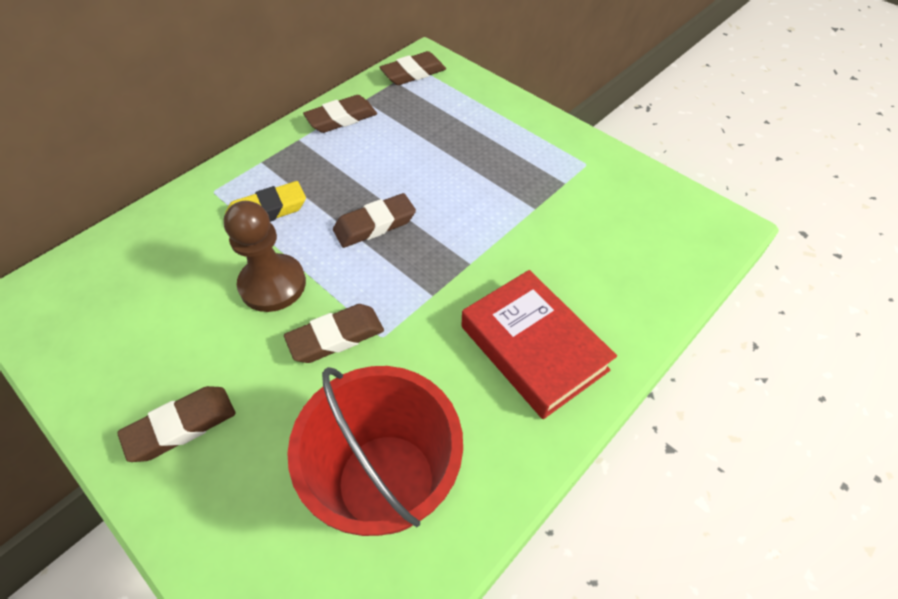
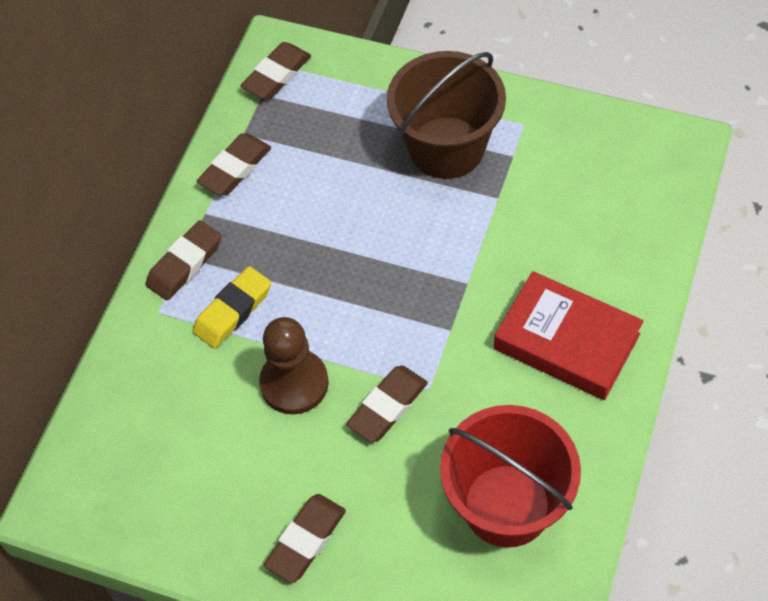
camera: 20 degrees left, 5 degrees up
brown eraser [333,193,416,248] -> brown eraser moved to [146,220,222,300]
none -> brown bucket [387,51,506,179]

